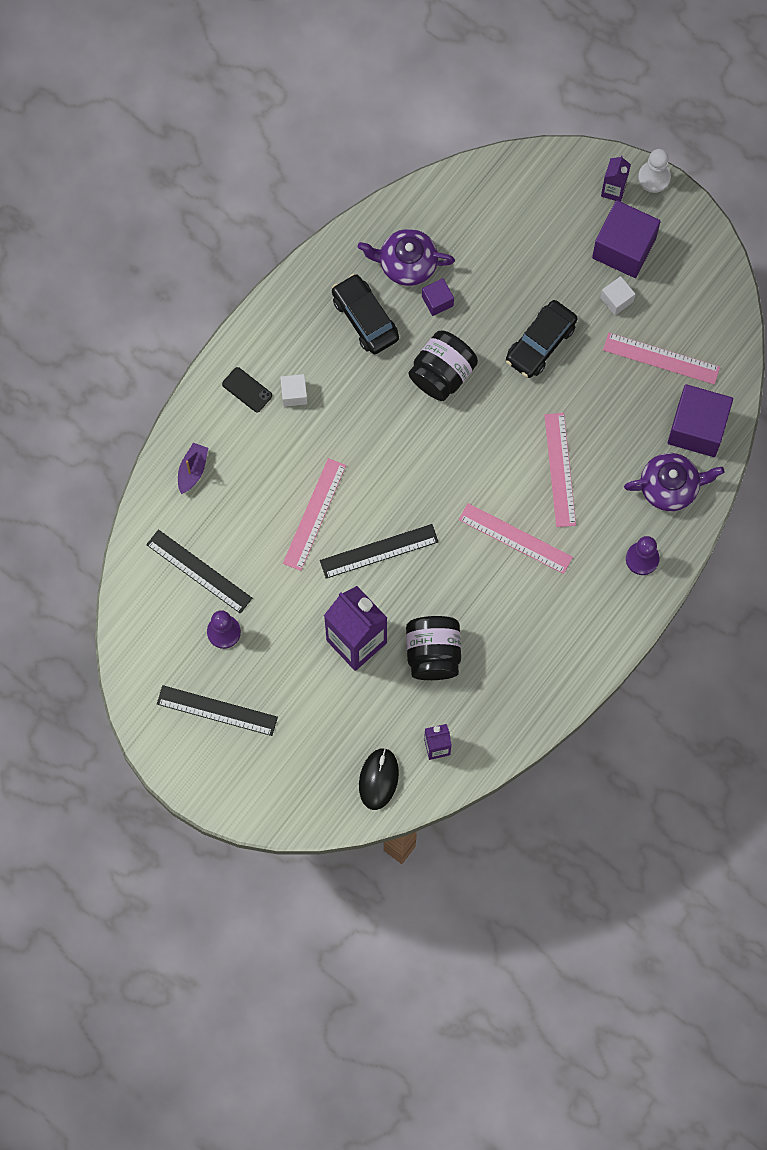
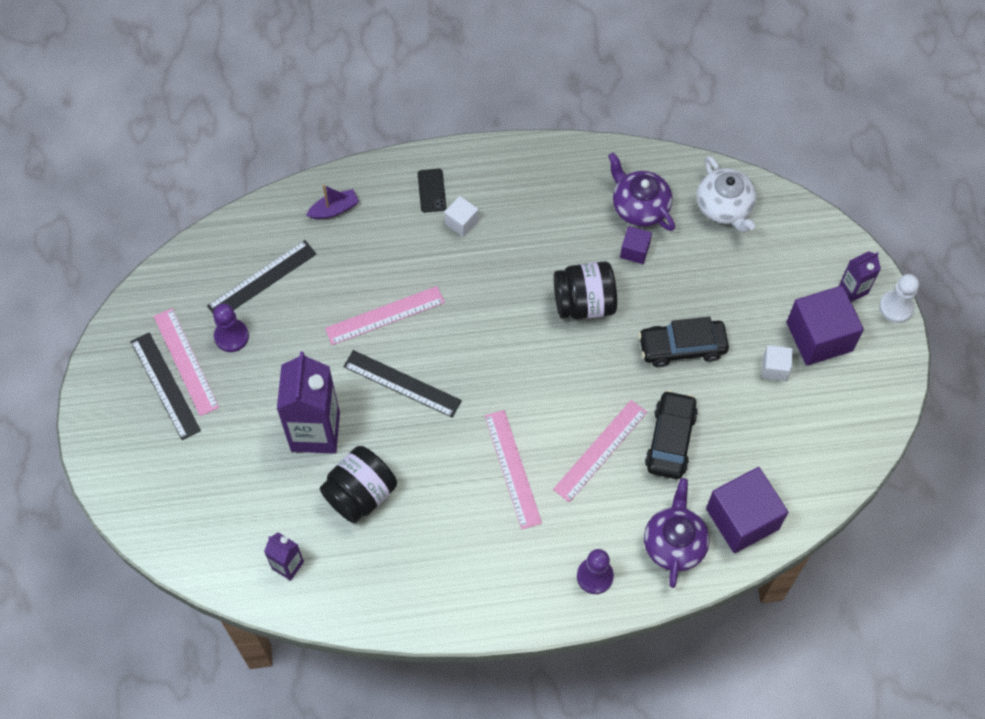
camera: 45 degrees right, 10 degrees down
black ruler [146,529,252,614] -> black ruler turned 60 degrees clockwise [207,240,316,313]
black car [332,274,399,354] -> black car moved to [645,390,698,479]
black mouse [359,748,399,810] -> none
pink ruler [603,333,720,385] -> pink ruler moved to [154,308,219,416]
purple teapot [624,453,725,511] -> purple teapot turned 120 degrees counterclockwise [644,478,710,588]
none -> white teapot [697,156,757,233]

